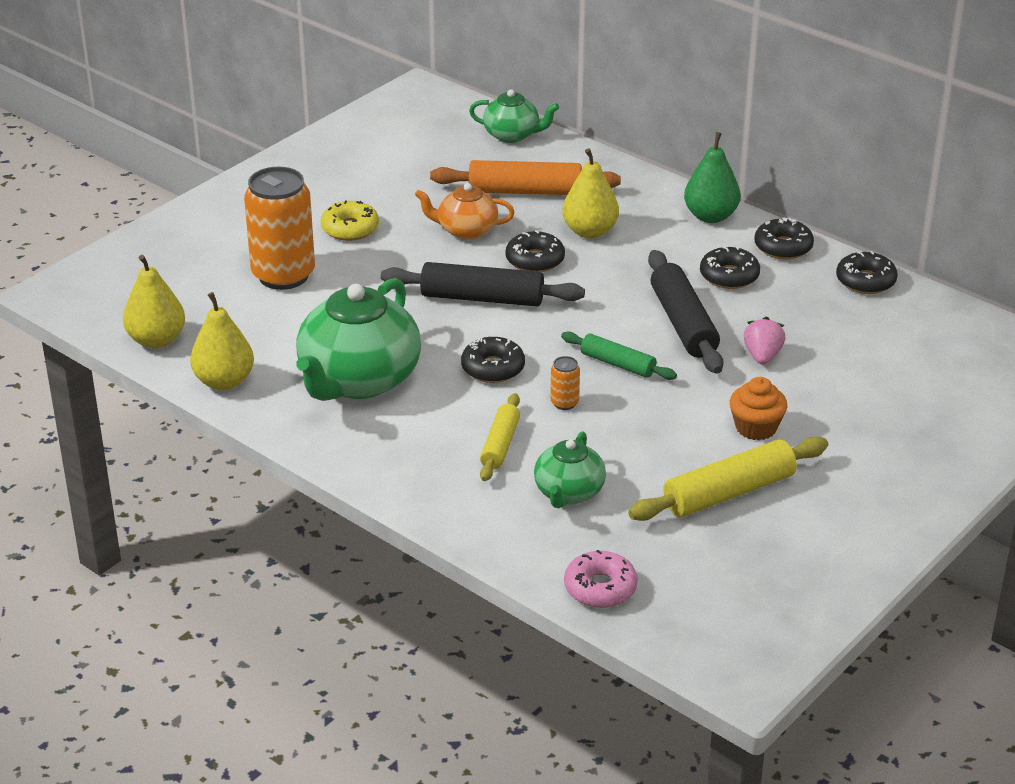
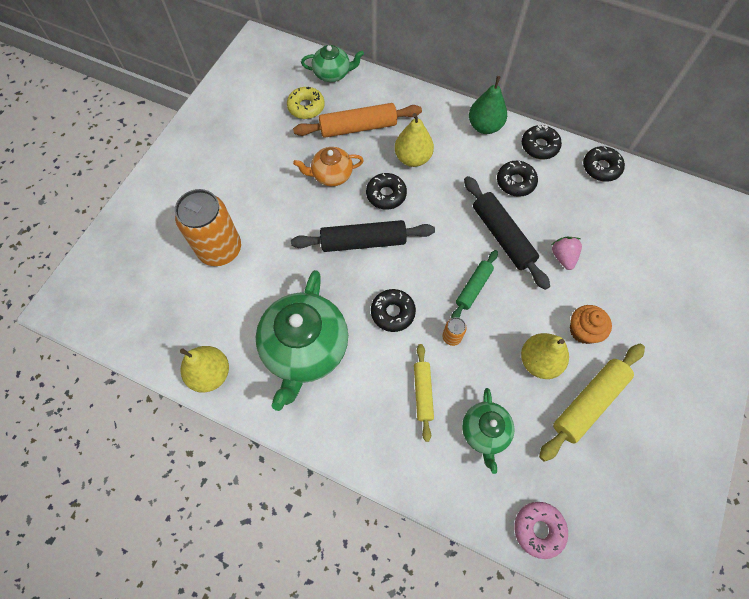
camera: 15 degrees left, 30 degrees up
yellow pear [123,255,185,348] -> yellow pear moved to [521,333,569,379]
yellow donut [321,200,379,241] -> yellow donut moved to [287,87,325,119]
green rolling pin [561,331,677,380] -> green rolling pin turned 75 degrees counterclockwise [451,250,498,319]

